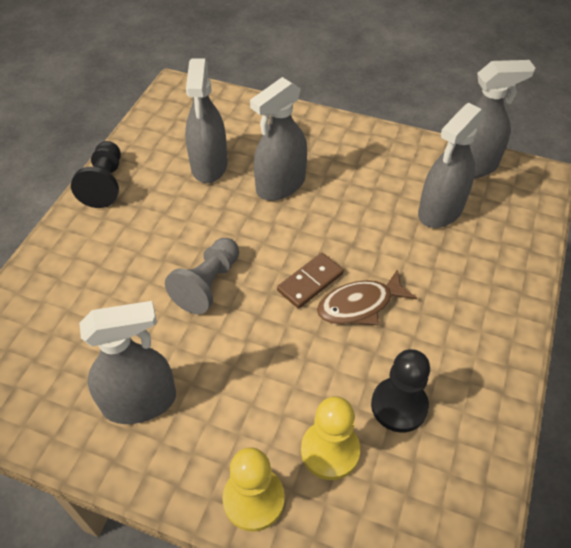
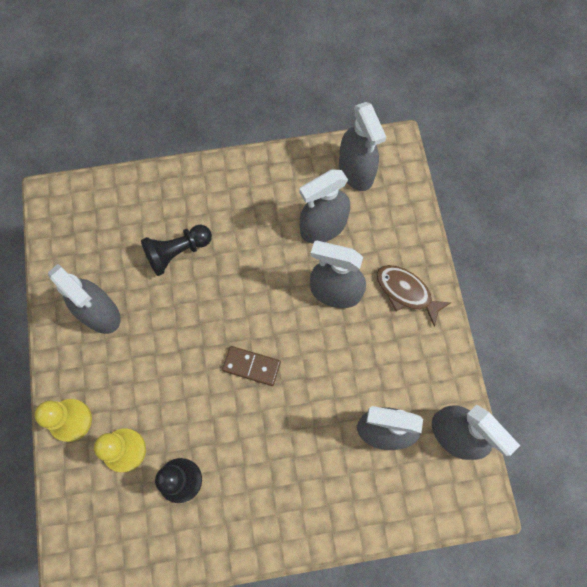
camera: 60 degrees right, 20 degrees up
black pawn [71,141,121,208] -> black pawn moved to [141,225,212,276]
grey pawn [165,238,239,314] -> none
brown fish [317,269,417,325] -> brown fish moved to [376,265,452,327]
none -> grey spray bottle [339,102,386,191]

